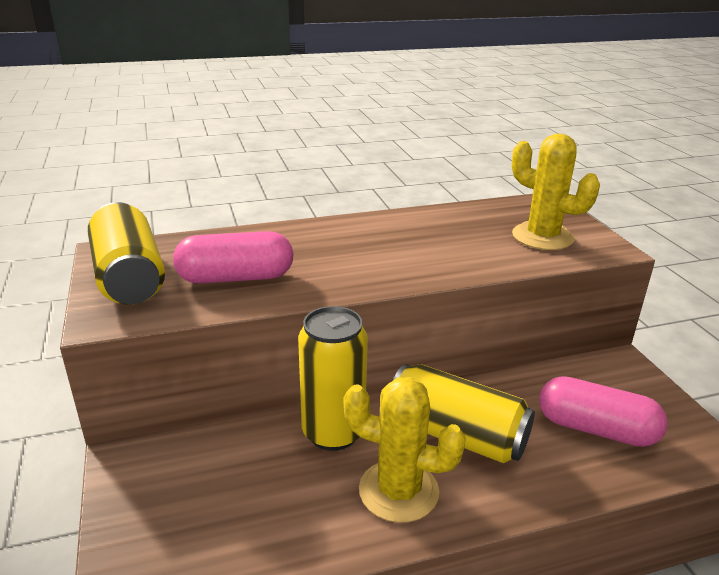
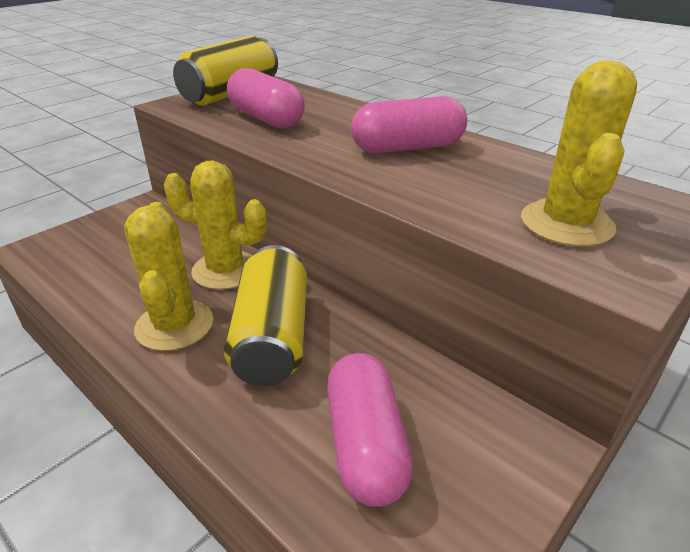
camera: 60 degrees right, 5 degrees up
yellow can [298,306,368,451] -> yellow cactus [164,160,267,290]
none -> pink capsule [351,96,467,153]

